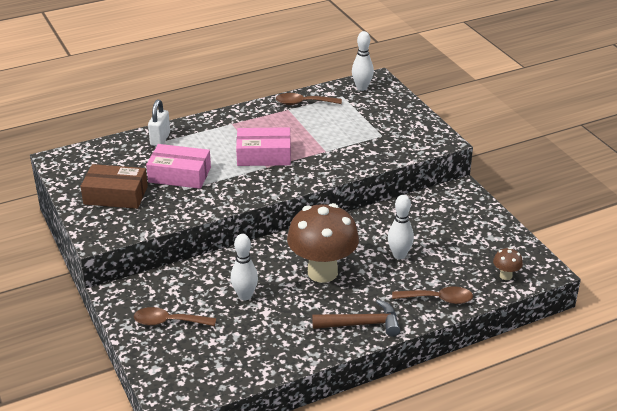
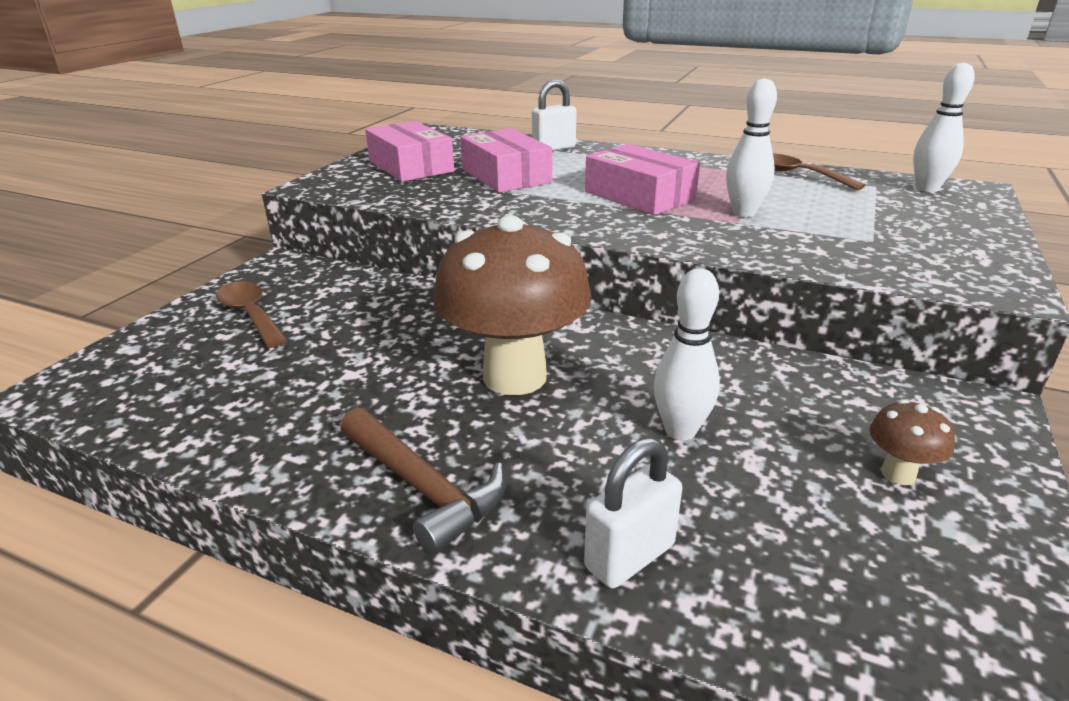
camera: 50 degrees right, 5 degrees down
brown box [80,164,148,209] -> pink box [365,121,454,182]
white bowling pin [231,234,258,300] -> white bowling pin moved to [726,78,777,217]
brown spoon [392,286,473,304] -> white padlock [584,438,682,588]
brown mushroom [493,248,523,280] -> brown mushroom moved to [869,399,955,485]

